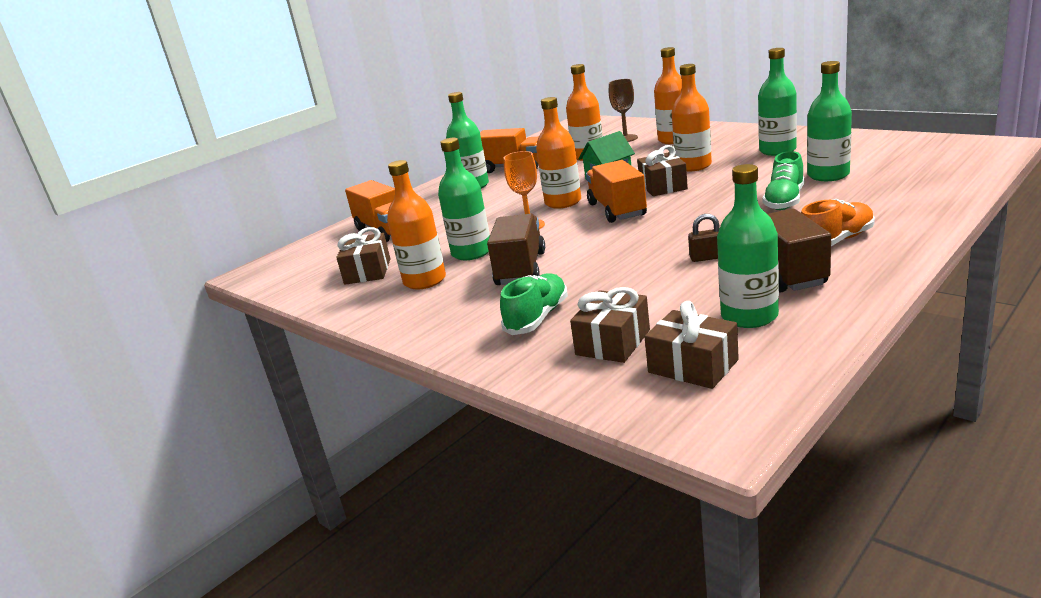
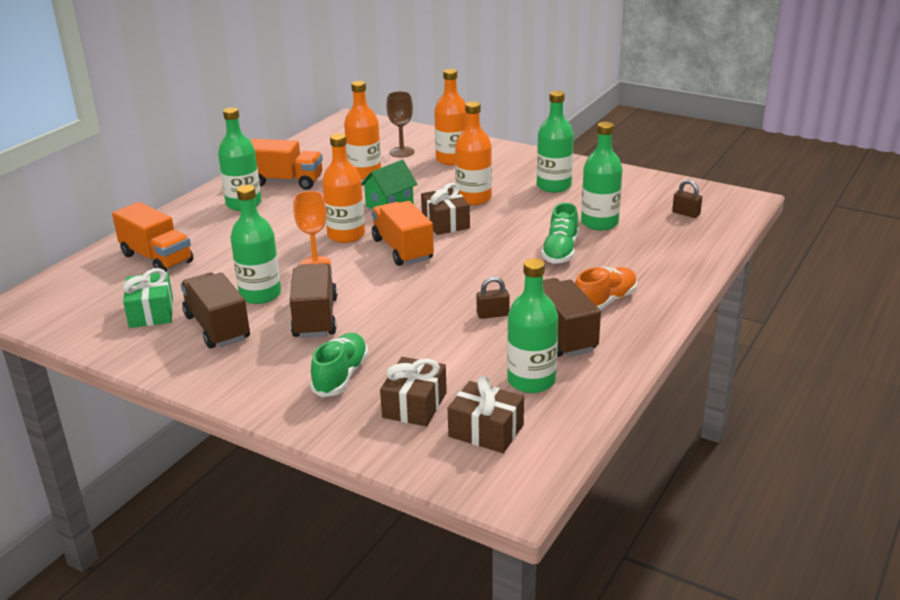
camera: 15 degrees left, 5 degrees up
brown gift [336,227,390,285] -> green gift [123,268,173,328]
orange bottle [387,160,446,289] -> brown truck [180,272,250,348]
none -> brown padlock [672,180,702,218]

